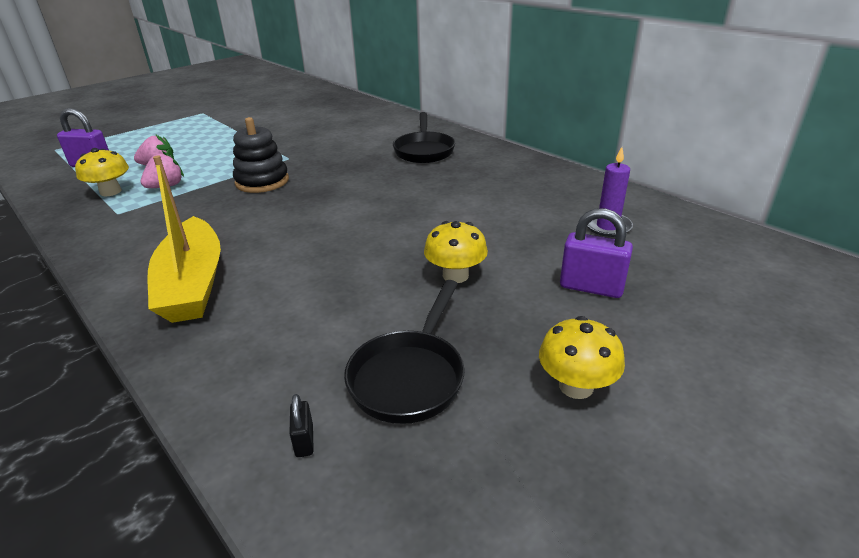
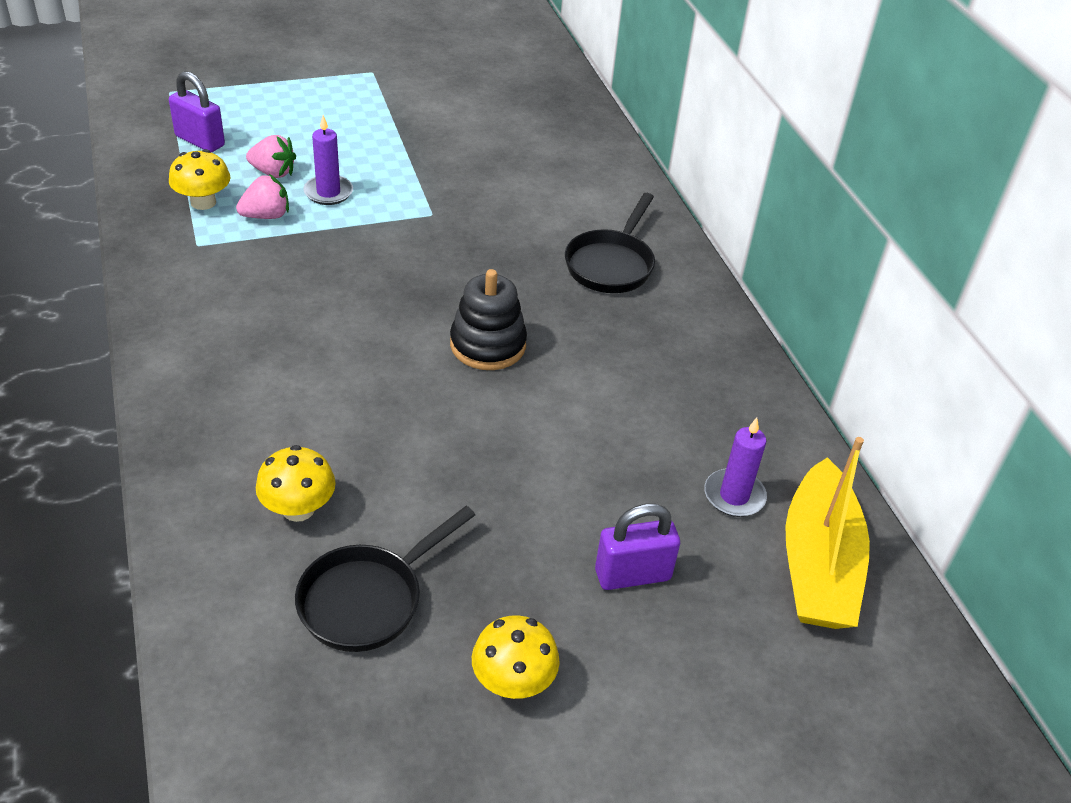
camera: 20 degrees right, 10 degrees up
yellow boat [148,156,221,323] -> yellow boat moved to [785,437,870,629]
black stacking toy [233,117,289,193] -> black stacking toy moved to [450,269,527,370]
black padlock [289,394,314,457] -> none
yellow mushroom [424,221,488,283] -> yellow mushroom moved to [256,445,336,522]
purple padlock [560,208,633,298] -> purple padlock turned 60 degrees counterclockwise [595,503,680,590]
none -> purple candle [303,115,353,205]

